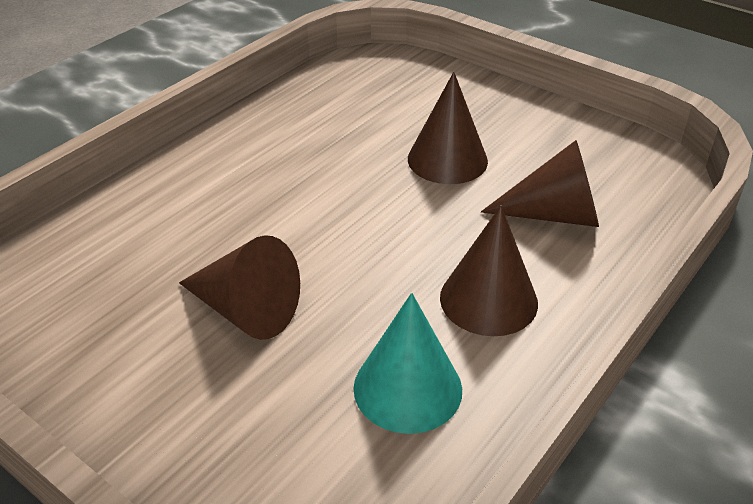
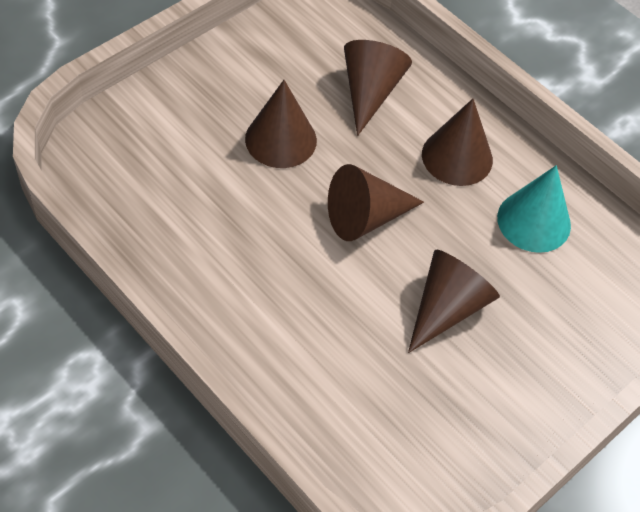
camera: 85 degrees left, 15 degrees up
none -> brown cone [328,164,424,241]

